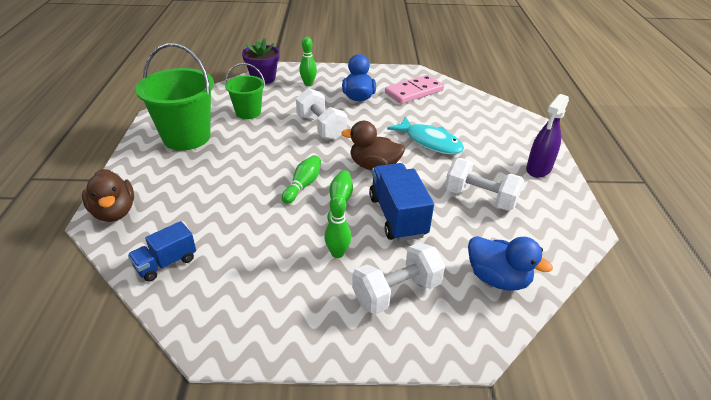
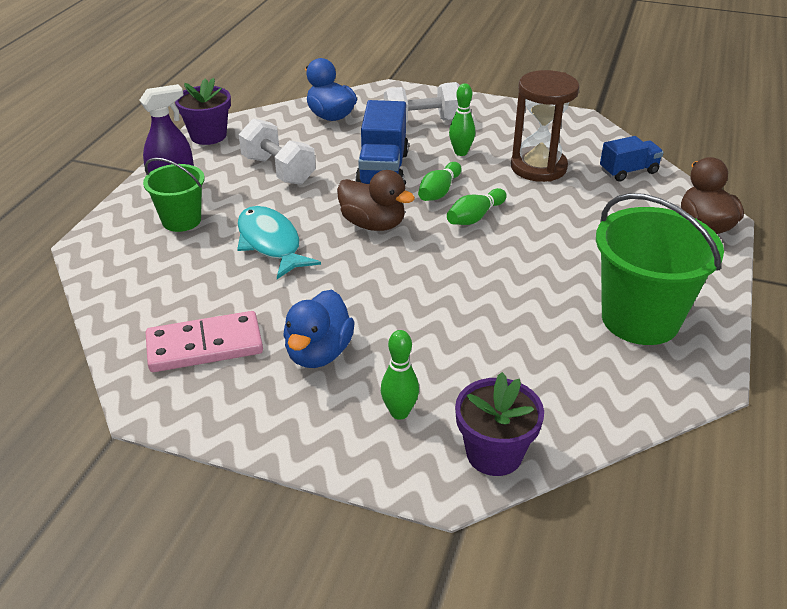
camera: 160 degrees left, 0 degrees up
green bucket [225,63,265,119] -> green bucket moved to [143,158,205,232]
white dumbbell [296,88,347,140] -> none
none -> purple flower pot [175,78,231,145]
none -> brown hourglass [511,70,579,182]

